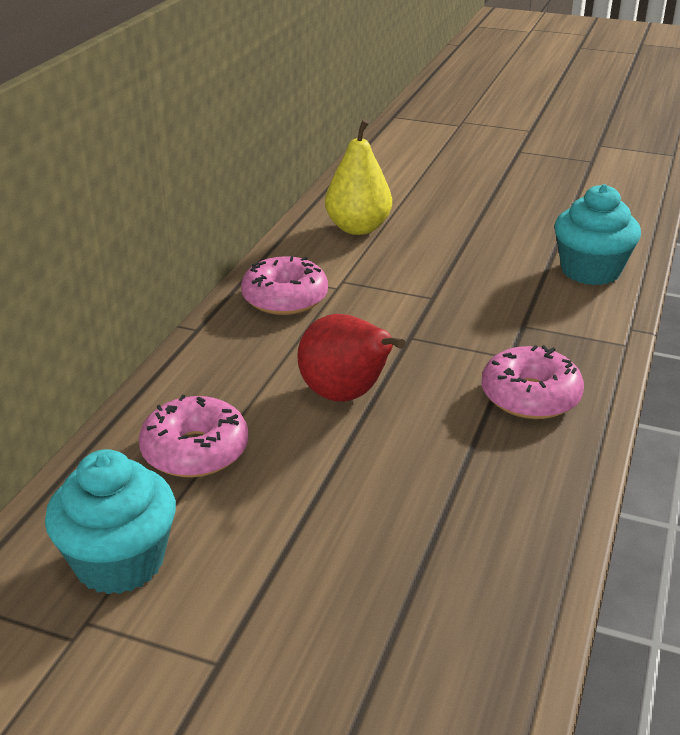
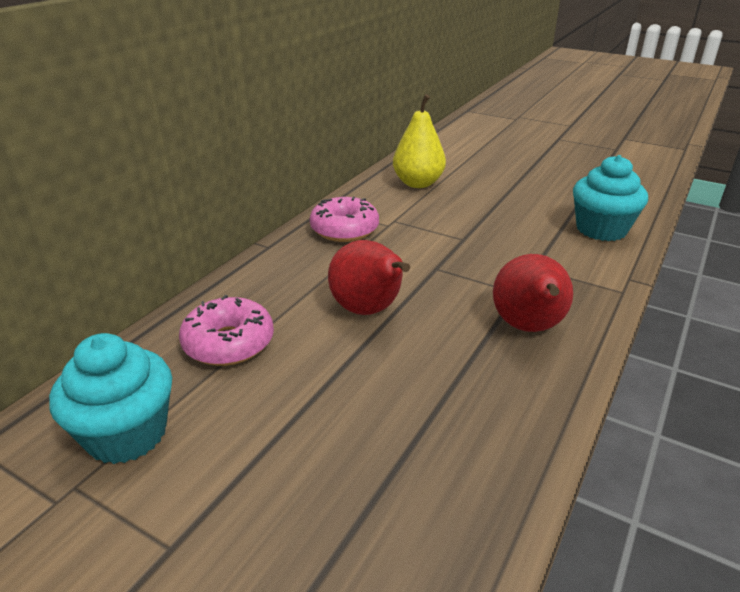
camera: 10 degrees right, 0 degrees up
pink donut [481,345,584,419] -> red pear [493,254,573,332]

